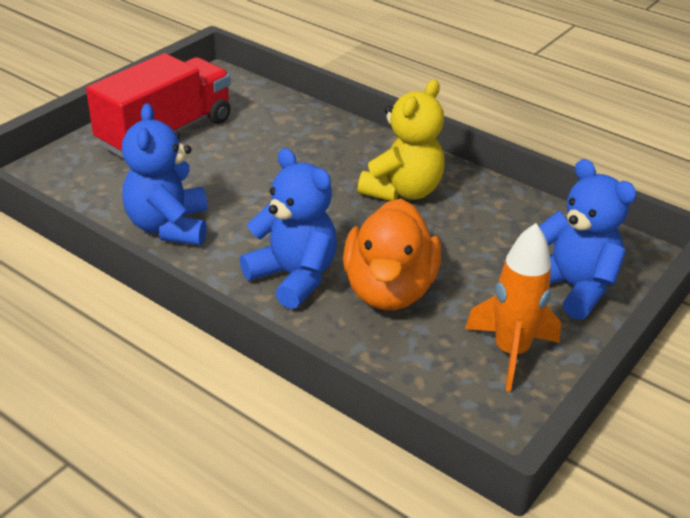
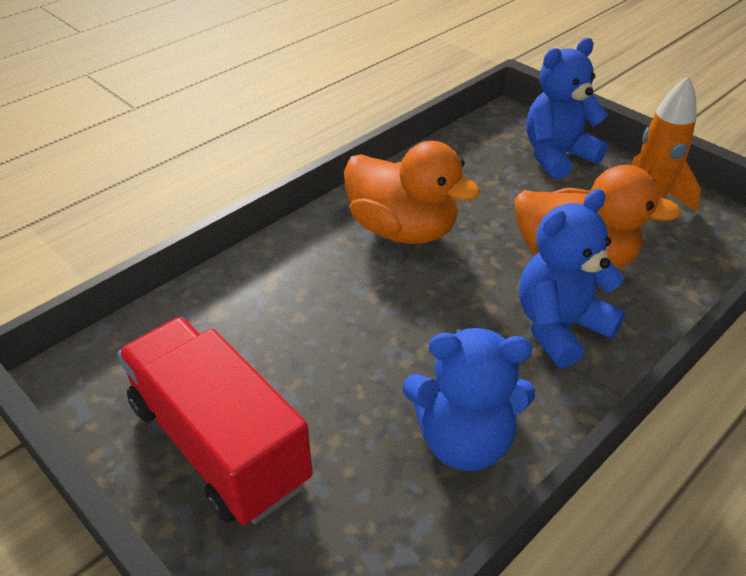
camera: 80 degrees left, 5 degrees up
yellow teddy bear [358,79,445,201] -> orange duck [344,141,480,244]

